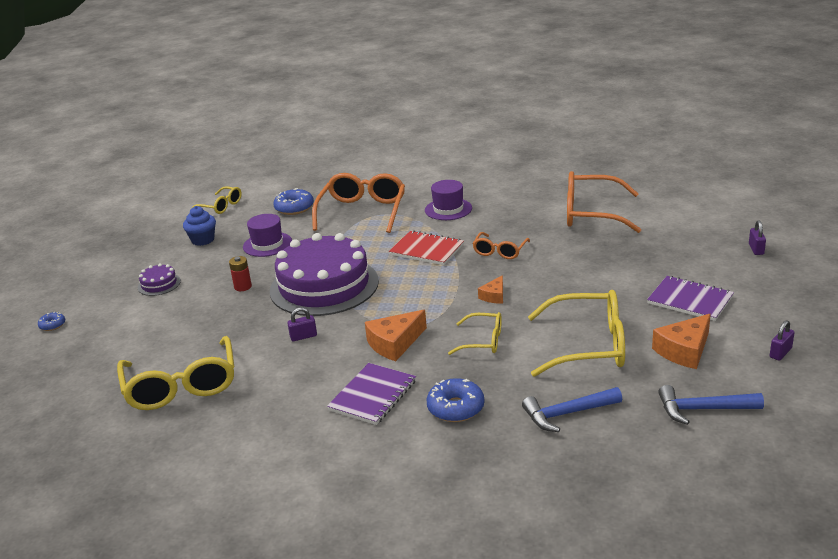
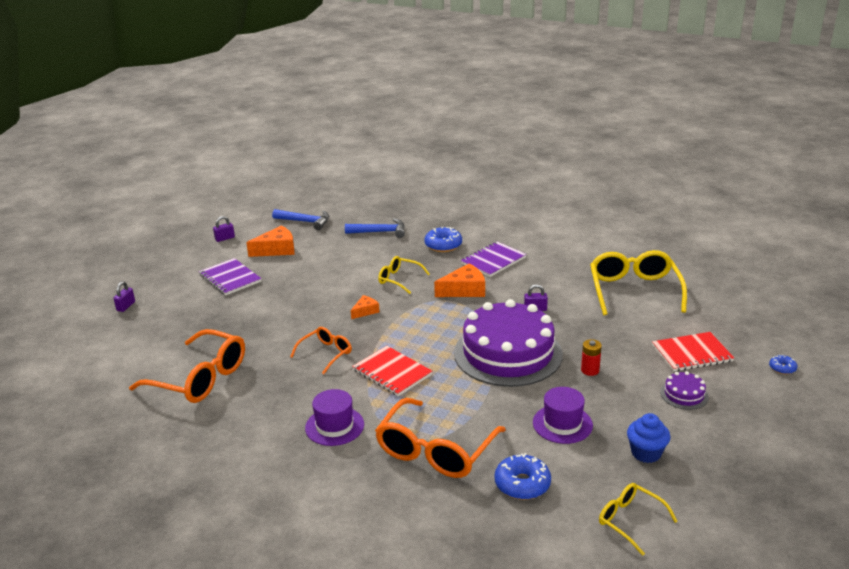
camera: 165 degrees left, 0 degrees up
yellow glasses [528,290,625,377] -> none
none -> red notebook [652,332,734,372]

